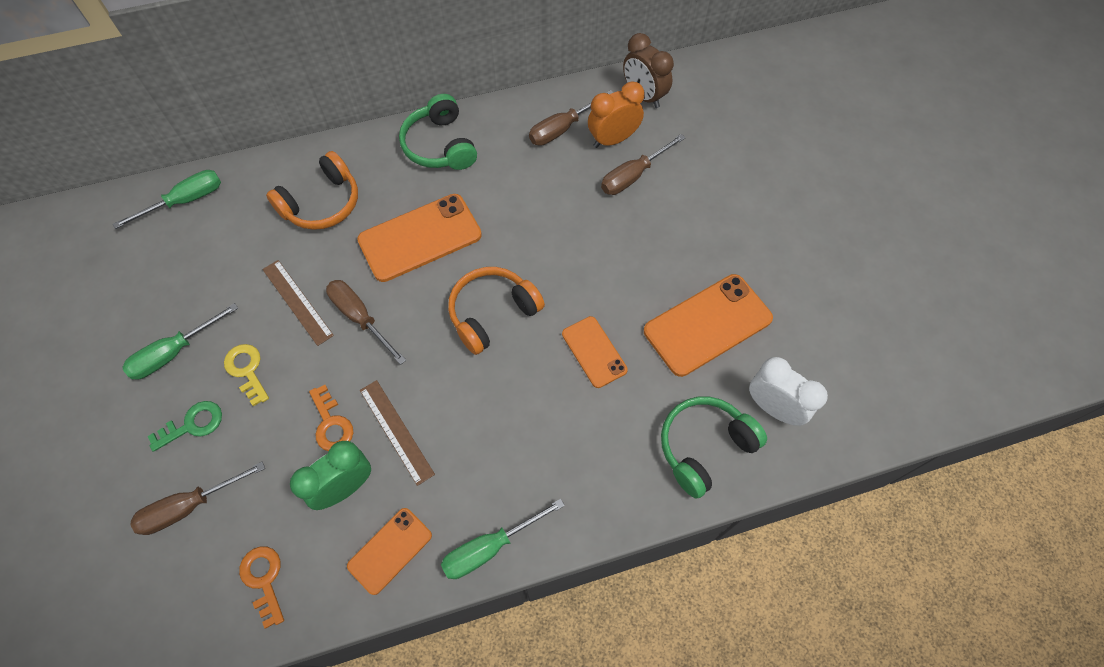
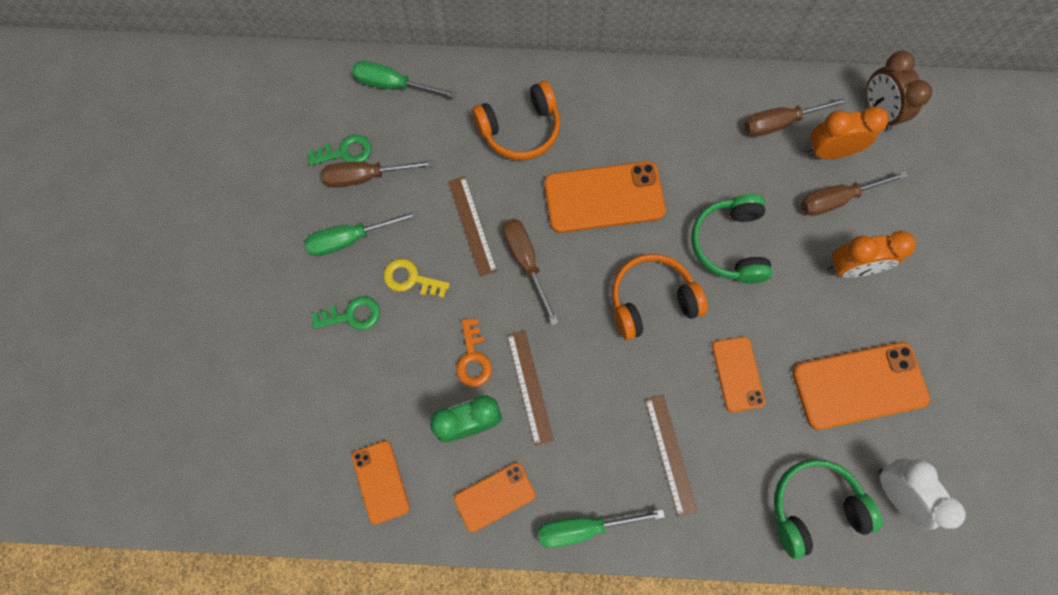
camera: 20 degrees right, 10 degrees up
green screwdriver [113,170,221,229] -> green screwdriver turned 150 degrees counterclockwise [352,61,457,98]
brown screwdriver [131,462,265,535] -> brown screwdriver moved to [321,160,434,188]
yellow key [224,344,269,406] -> yellow key turned 60 degrees counterclockwise [383,259,450,298]
orange key [239,546,284,629] -> orange phone [352,441,410,525]
green headphones [399,94,477,170] -> green headphones moved to [691,194,772,284]
none -> green key [308,134,372,166]
none -> brown ruler [645,395,697,517]
none -> orange clock [828,231,916,278]

